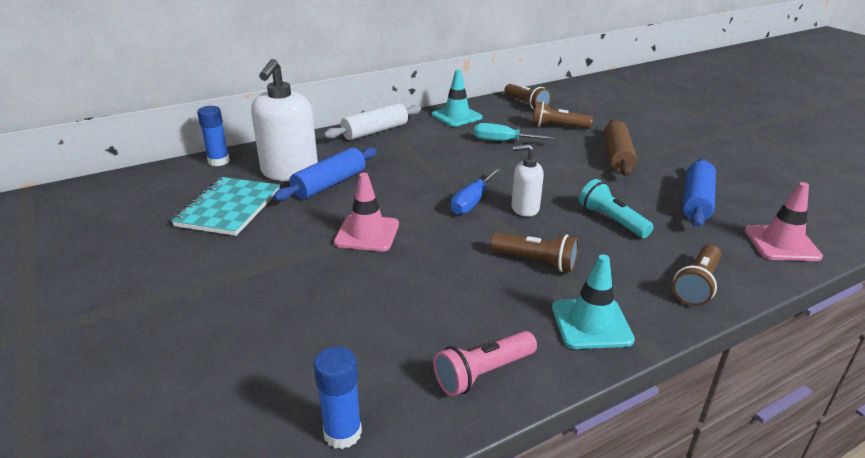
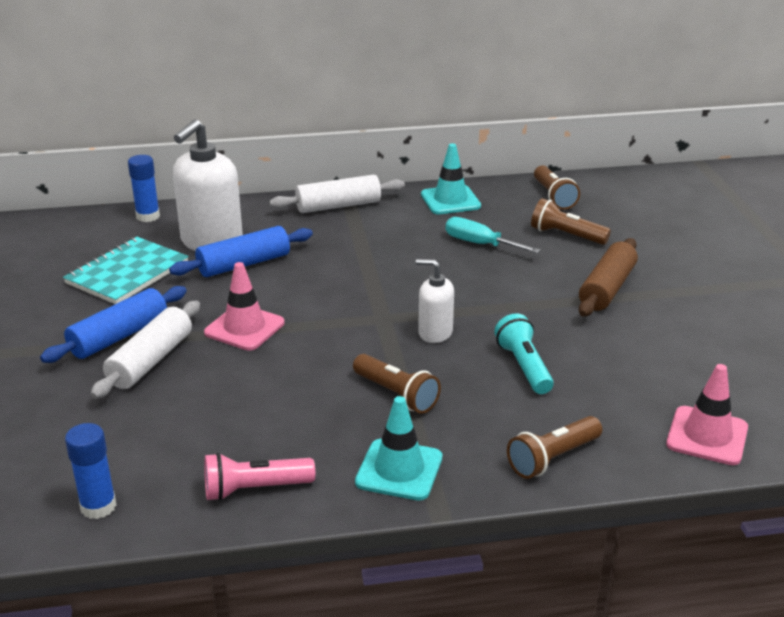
camera: 20 degrees right, 0 degrees up
blue screwdriver [451,168,500,215] -> none
blue rolling pin [683,159,716,227] -> blue rolling pin moved to [40,286,187,363]
none -> white rolling pin [90,301,200,399]

